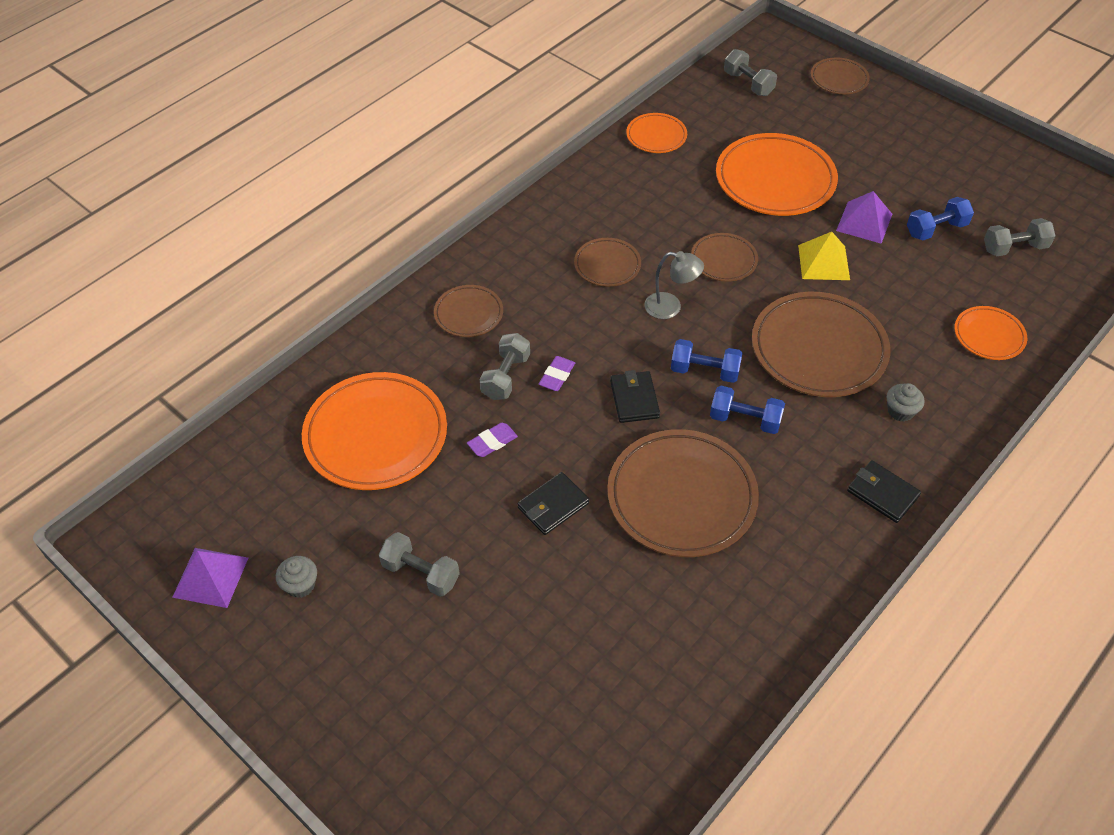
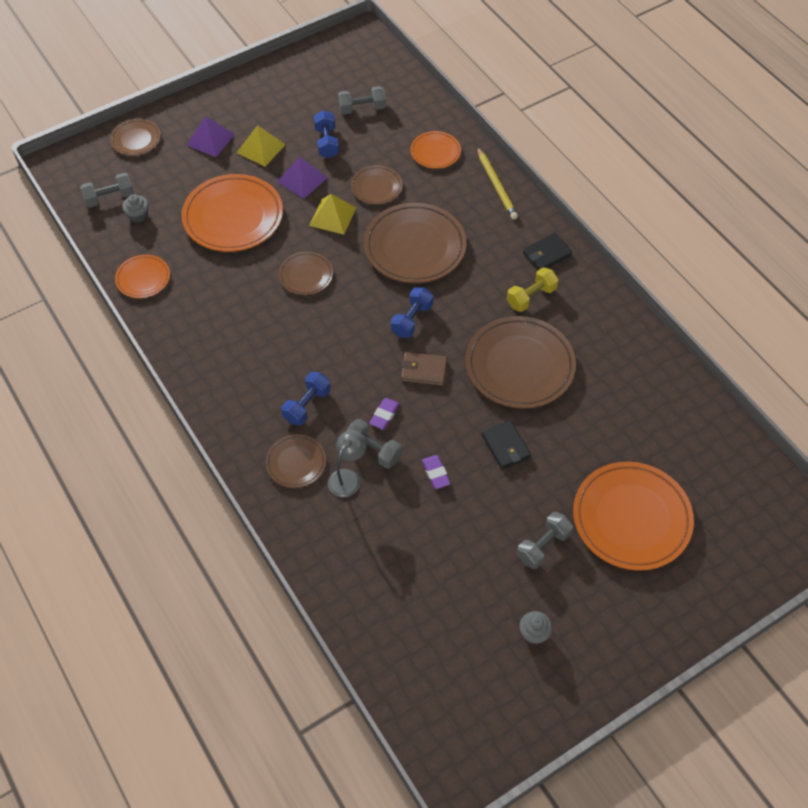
camera: 75 degrees left, 5 degrees up
purple pyramid [172,548,248,608] -> purple pyramid moved to [186,116,235,157]
orange plate [302,372,447,490] -> orange plate moved to [573,462,694,571]
purple eraser [539,356,575,391] -> purple eraser turned 75 degrees clockwise [369,398,400,430]
brown plate [574,238,641,287] -> brown plate moved to [351,165,403,205]
black wallet [610,370,660,423] -> brown wallet [401,352,447,386]
grey lamp [644,251,704,319] -> grey lamp moved to [328,430,366,497]
blue dumbbell [710,386,785,434] -> blue dumbbell moved to [281,372,331,426]
grey cupcake [887,383,924,422] -> grey cupcake moved to [122,194,149,223]
grey dumbbell [984,218,1056,256] -> grey dumbbell turned 75 degrees clockwise [338,86,386,114]
none -> yellow pyramid [236,125,286,167]
none -> yellow pencil [477,147,518,220]
none -> yellow dumbbell [507,267,559,312]

